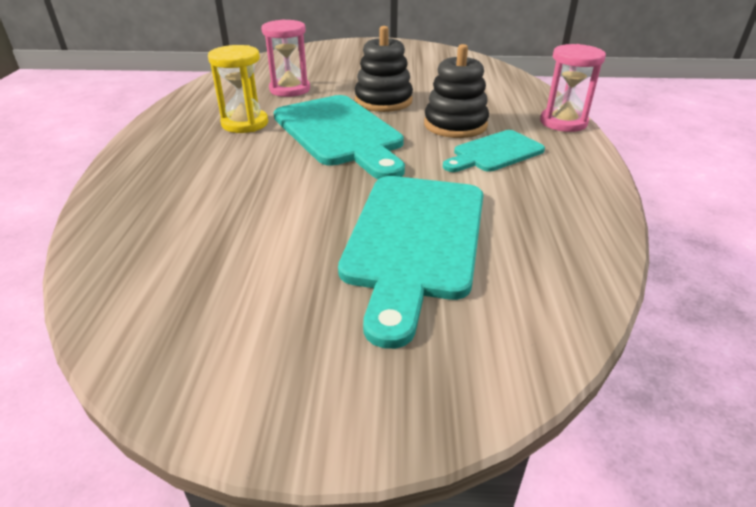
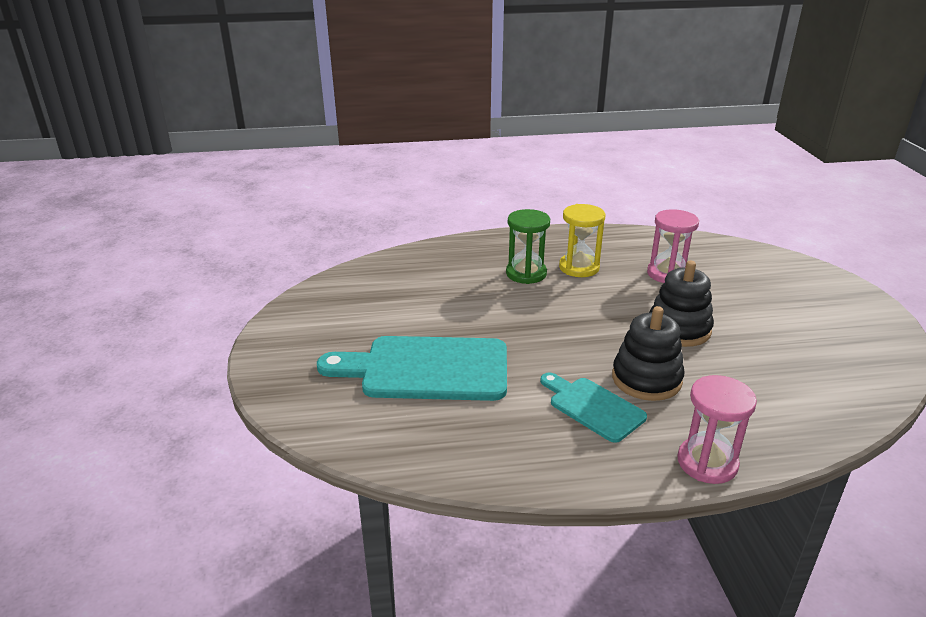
camera: 80 degrees right, 5 degrees down
turquoise cutting board [273,95,405,179] -> none
none -> green hourglass [506,209,550,284]

